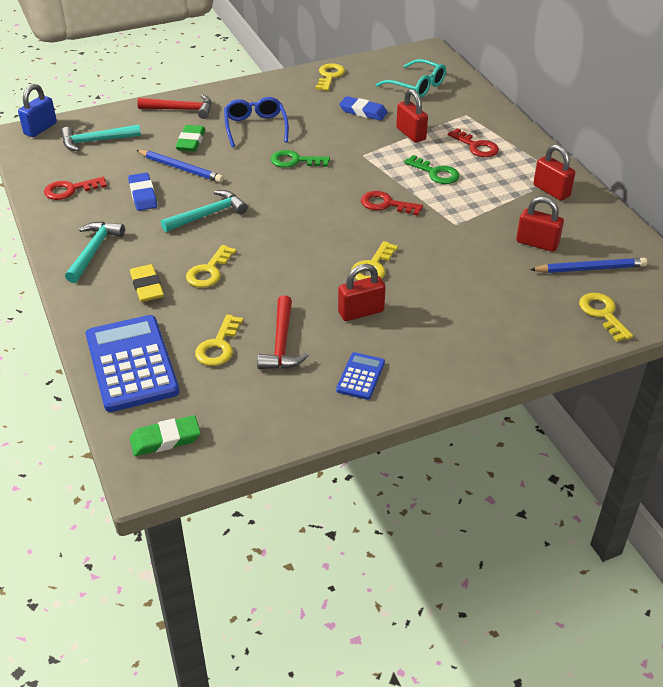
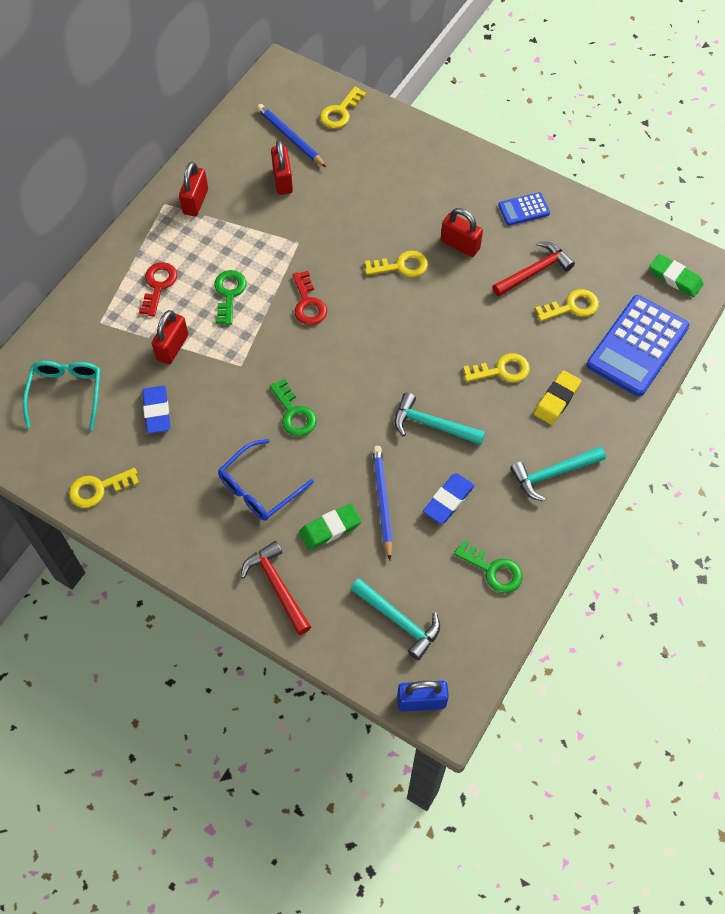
camera: 125 degrees left, 20 degrees up
red key [44,177,107,200] -> green key [454,540,523,593]

